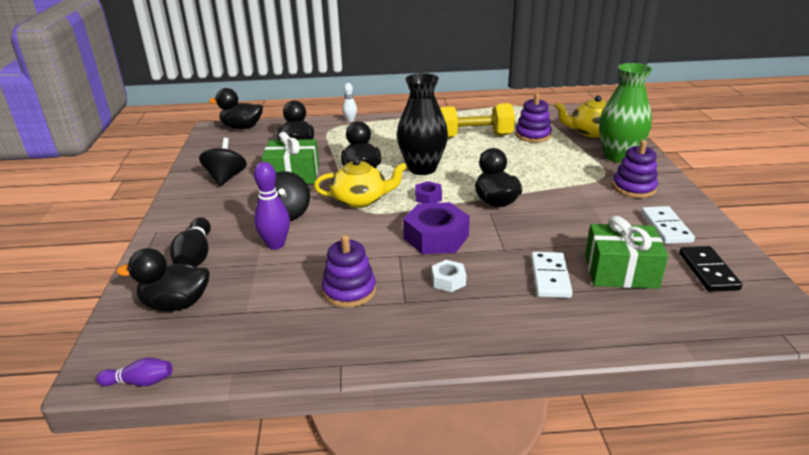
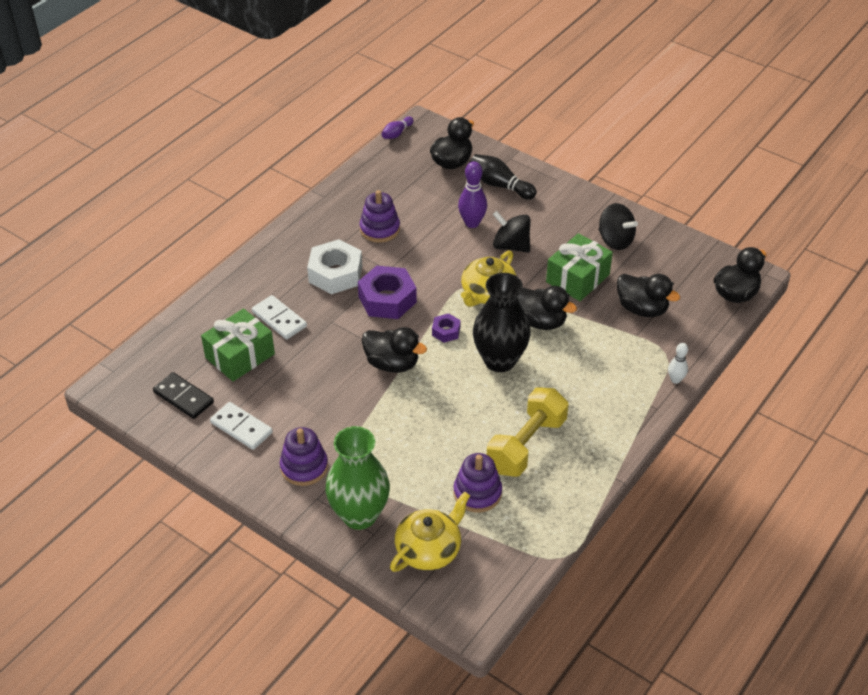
camera: 130 degrees right, 15 degrees up
white nut [432,260,466,292] -> white nut [307,239,362,294], size x1.98

